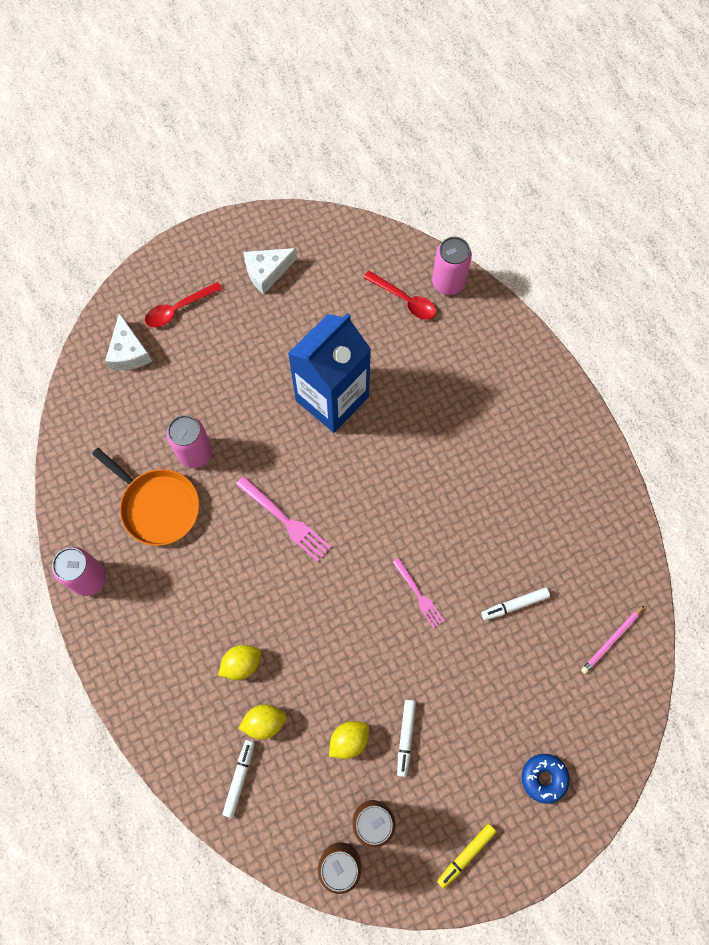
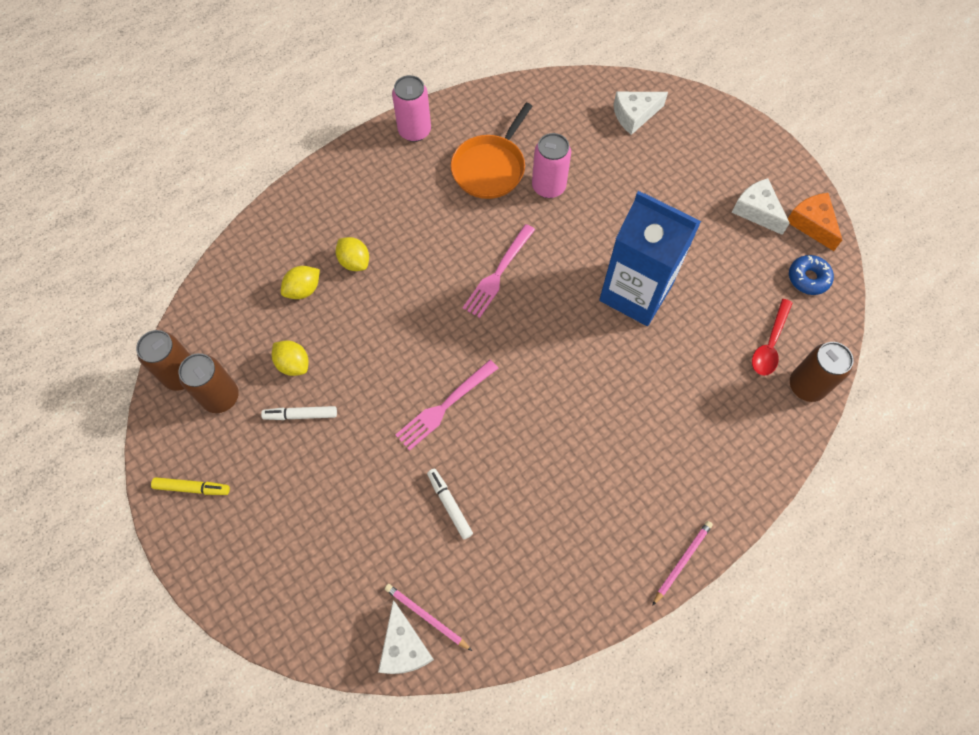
camera: 80 degrees right, 5 degrees down
red spoon [145,282,222,327] -> none
white marker [222,740,255,818] -> none
yellow lemon [238,704,286,739] -> yellow lemon turned 75 degrees clockwise [281,266,320,299]
pink fork [393,558,444,628] -> pink fork [395,360,498,451], size x1.53
pink can [432,237,472,295] -> brown can [790,342,853,402]
yellow marker [437,823,496,889] -> yellow marker turned 150 degrees clockwise [151,477,230,495]
blue donut [522,754,570,804] -> blue donut moved to [789,255,834,295]
none -> white cheese [378,600,434,674]
none -> pink pencil [652,521,713,606]
none -> orange cheese [788,193,842,251]

